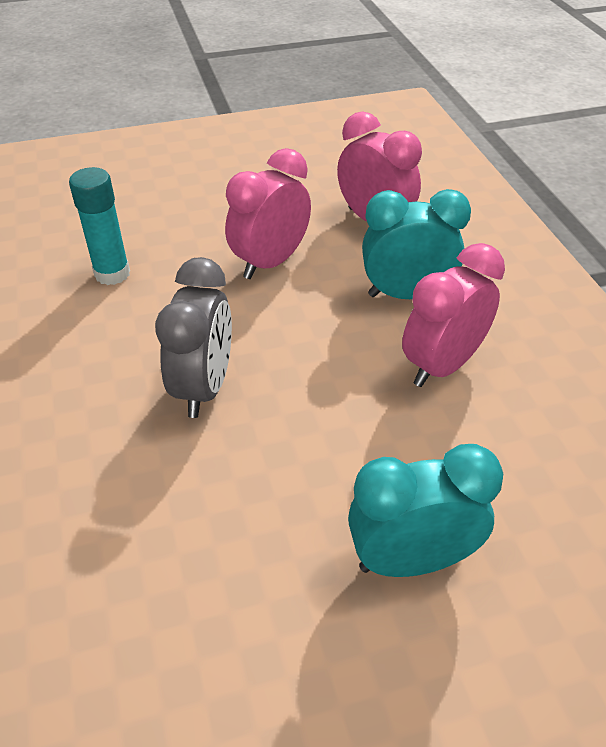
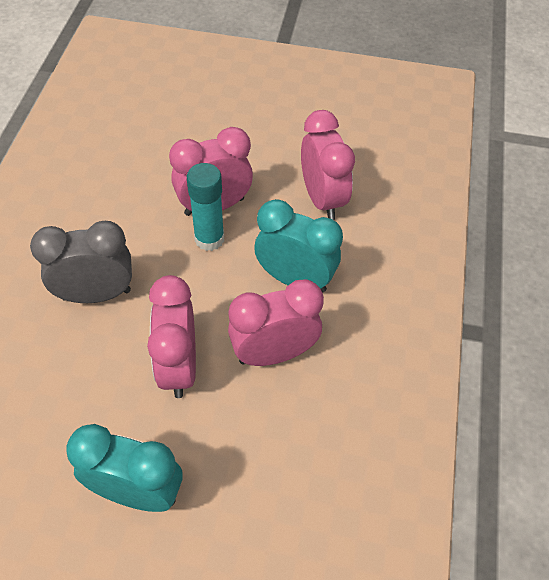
camera: 25 degrees right, 10 degrees up
turquoise glue stick [69,167,130,285] -> turquoise glue stick moved to [187,163,224,251]
grey clock [155,257,232,418] -> grey clock turned 135 degrees counterclockwise [30,221,132,303]
none -> pink clock [147,275,196,398]

